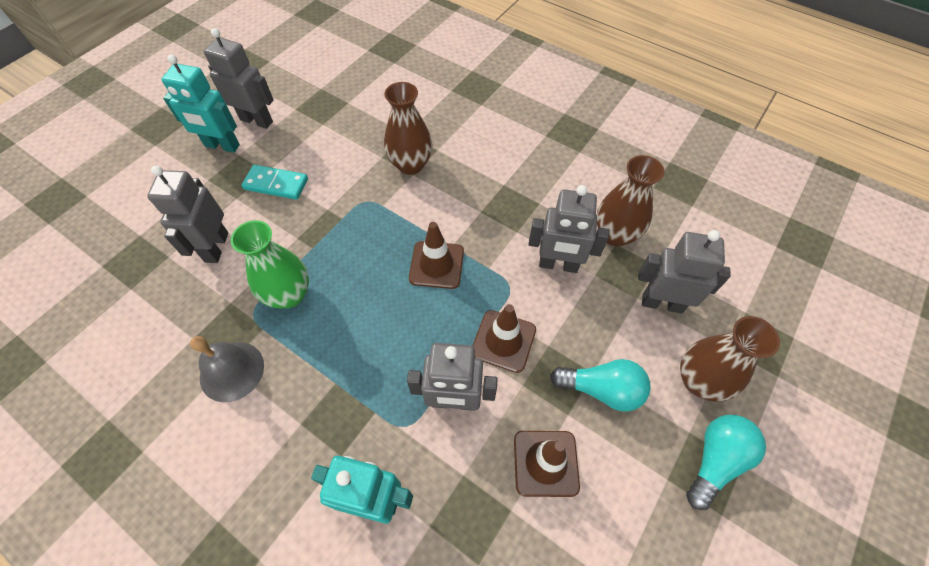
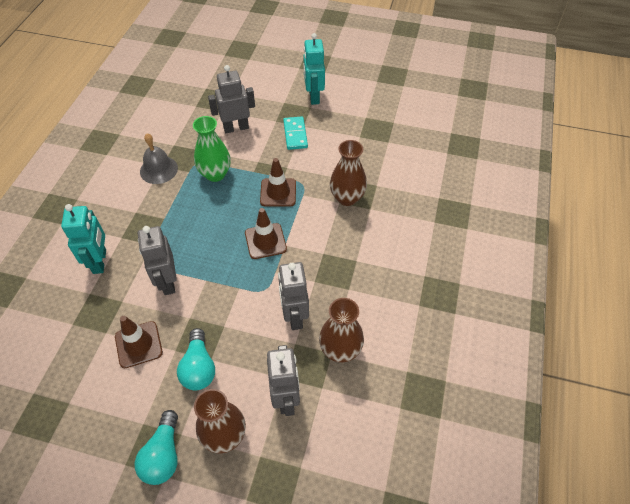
camera: 70 degrees right, 5 degrees down
grey robot [204,28,274,129] -> none
brown traffic cone [472,304,536,373] -> brown traffic cone moved to [260,158,296,206]
turquoise light bulb [686,415,766,510] -> turquoise light bulb turned 75 degrees clockwise [135,410,178,485]

